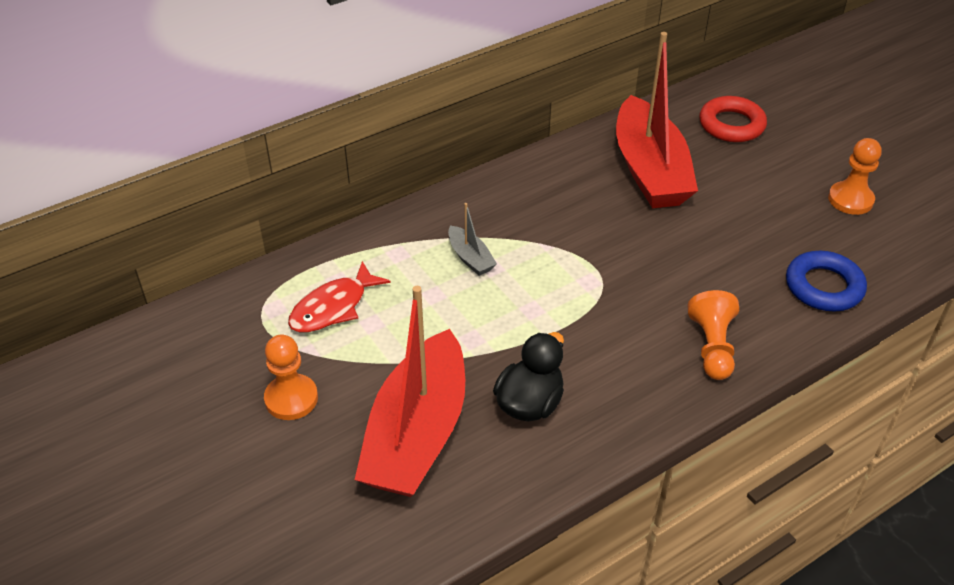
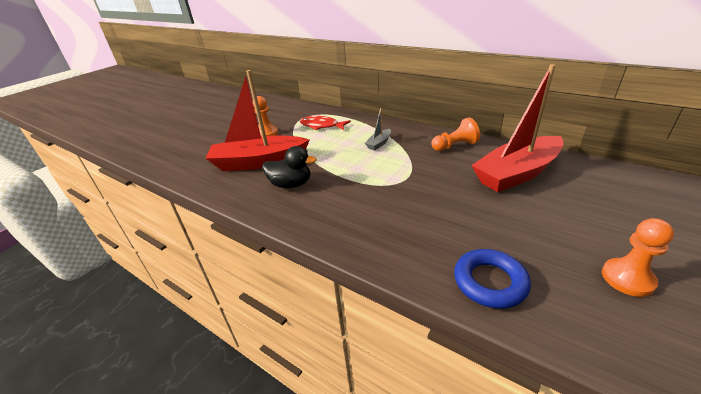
camera: 70 degrees right, 10 degrees down
orange pawn [687,290,739,380] -> orange pawn moved to [431,117,480,151]
red ring [700,96,767,142] -> none

